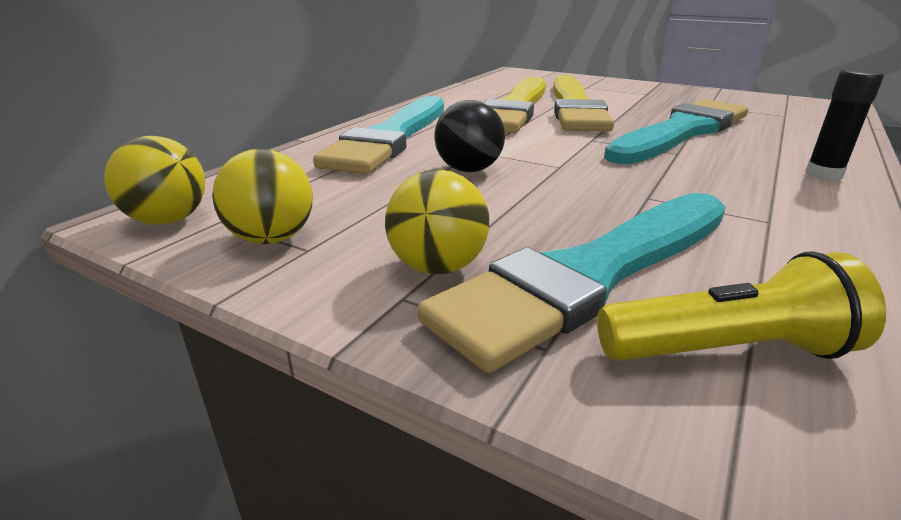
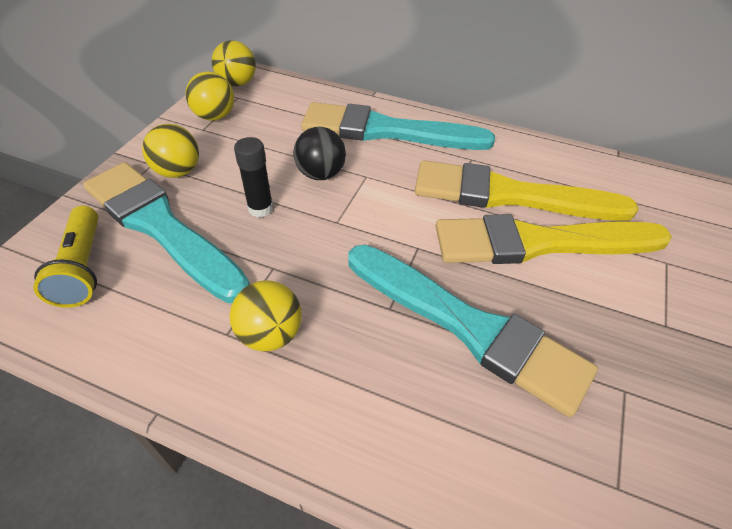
camera: 80 degrees right, 20 degrees up
black glue stick [805,68,884,181] -> black glue stick moved to [234,137,273,218]
none -> yellow ball [230,280,302,351]

